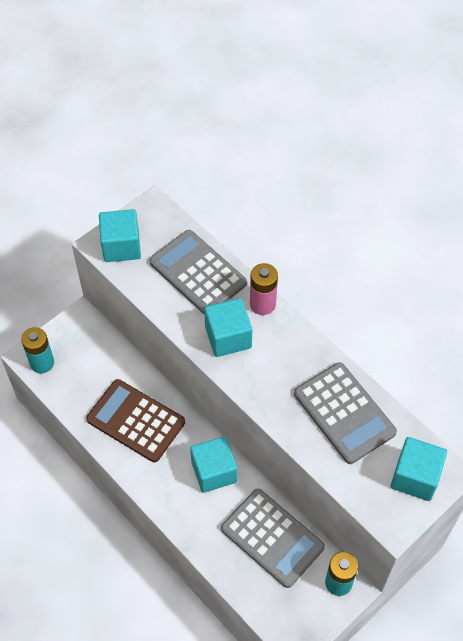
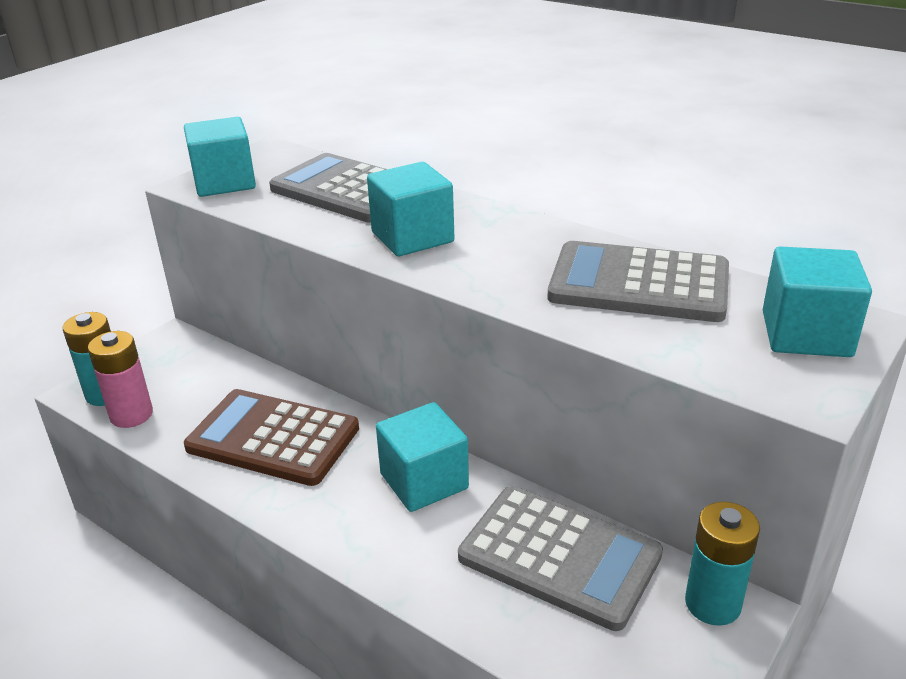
camera: 10 degrees left, 25 degrees down
pink battery [250,263,278,315] -> pink battery moved to [88,331,153,428]
grey calculator [294,362,397,464] -> grey calculator turned 150 degrees clockwise [547,241,729,322]

